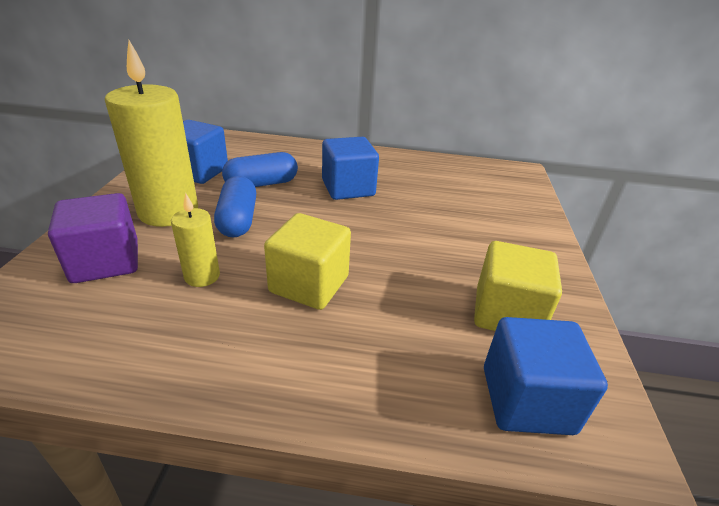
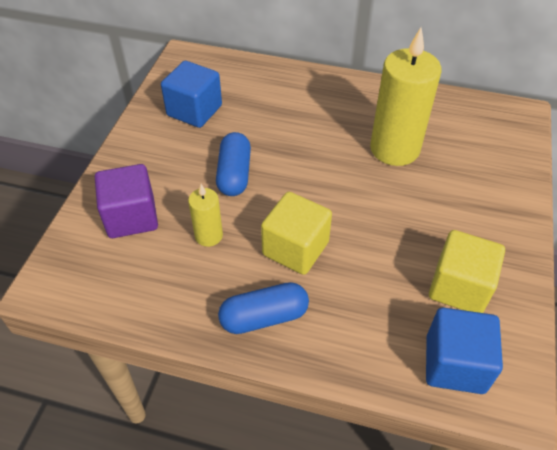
camera: 10 degrees right, 15 degrees up
yellow candle [105,40,198,227] -> yellow candle moved to [370,27,441,166]
blue capsule [222,152,298,187] -> blue capsule moved to [218,282,309,334]
blue cube [322,137,379,200] -> none

